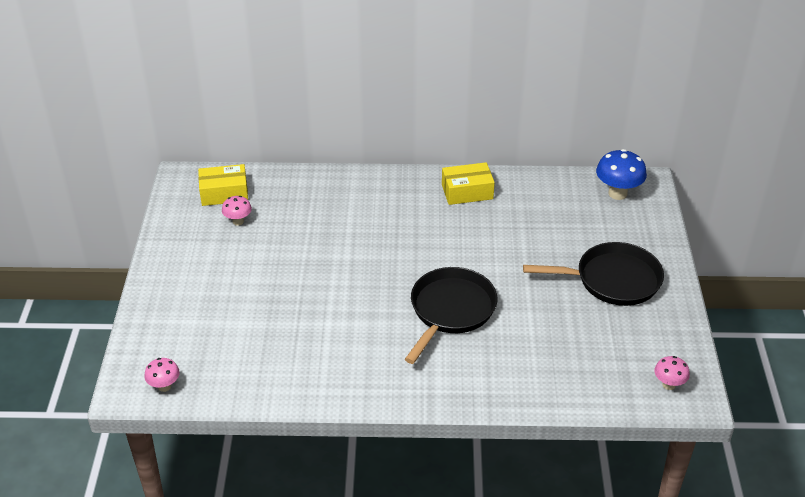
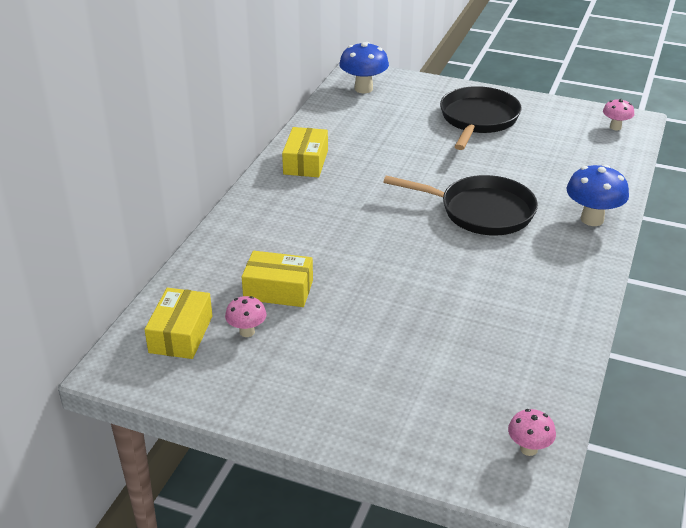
camera: 70 degrees left, 5 degrees down
black pan [405,267,498,364] -> black pan turned 150 degrees clockwise [383,175,538,235]
none -> yellow box [242,251,313,307]
none -> blue mushroom [566,165,629,226]

